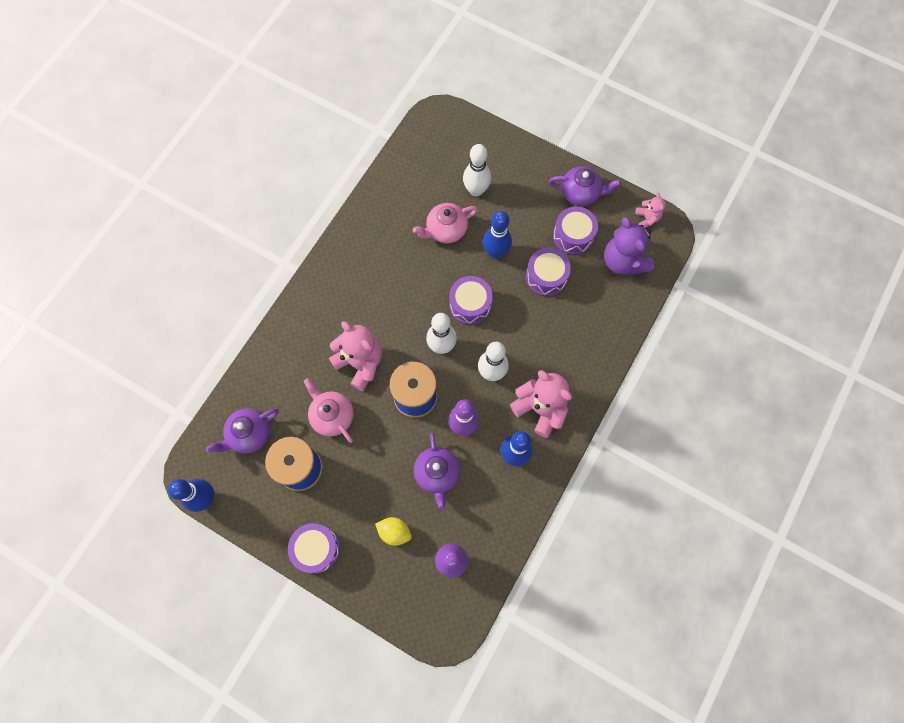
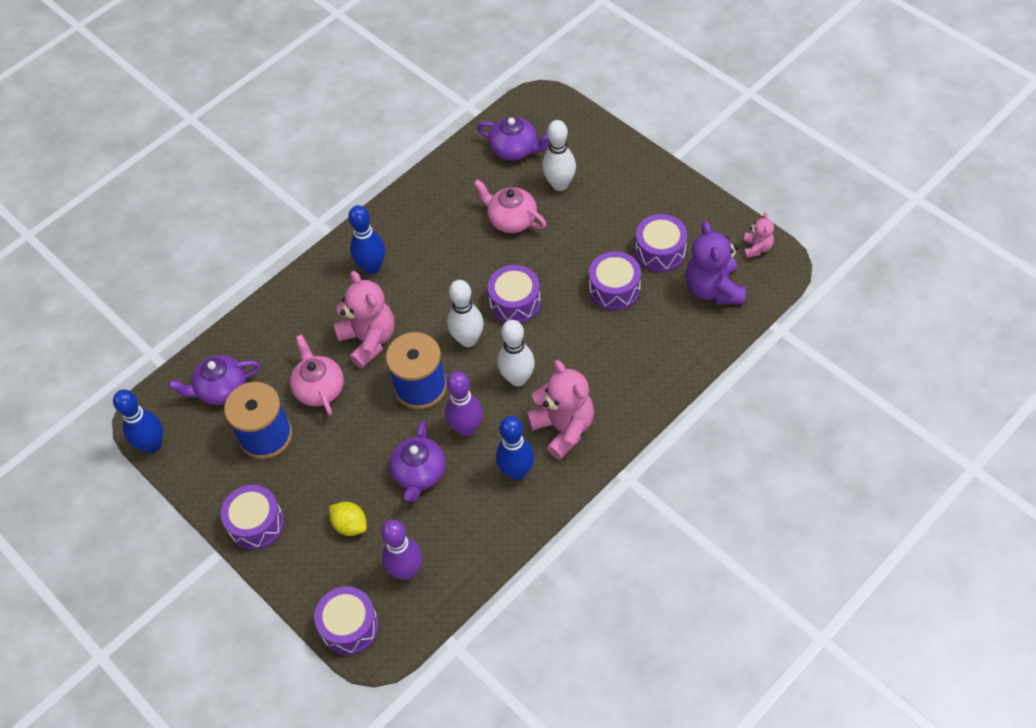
camera: 20 degrees right, 15 degrees down
pink teapot [413,203,478,243] -> pink teapot turned 45 degrees clockwise [474,179,547,233]
blue bowling pin [483,211,512,259] -> blue bowling pin moved to [348,205,385,274]
purple teapot [549,166,621,206] -> purple teapot moved to [477,117,549,160]
none -> purple drum [314,586,379,655]

